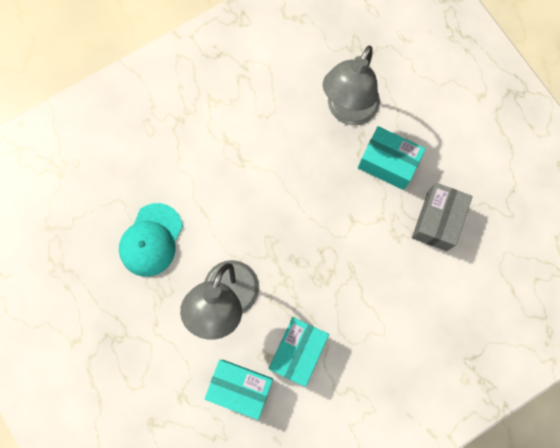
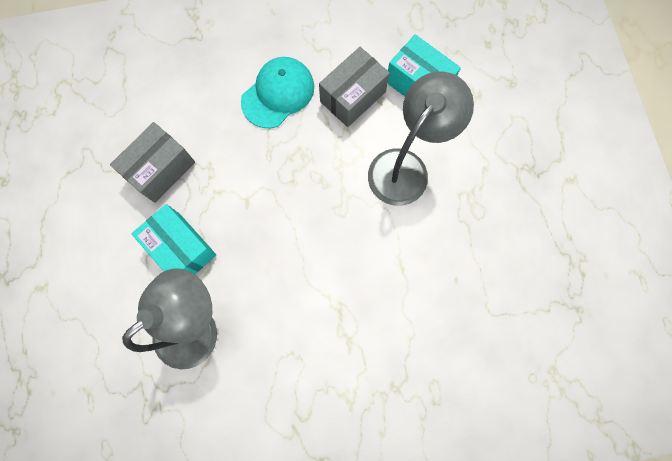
camera: 160 degrees left, 0 degrees up
turquoise cap [119,203,183,277] -> turquoise cap moved to [241,57,314,129]
turquoise box [269,317,329,387] -> grey box [319,47,390,127]

